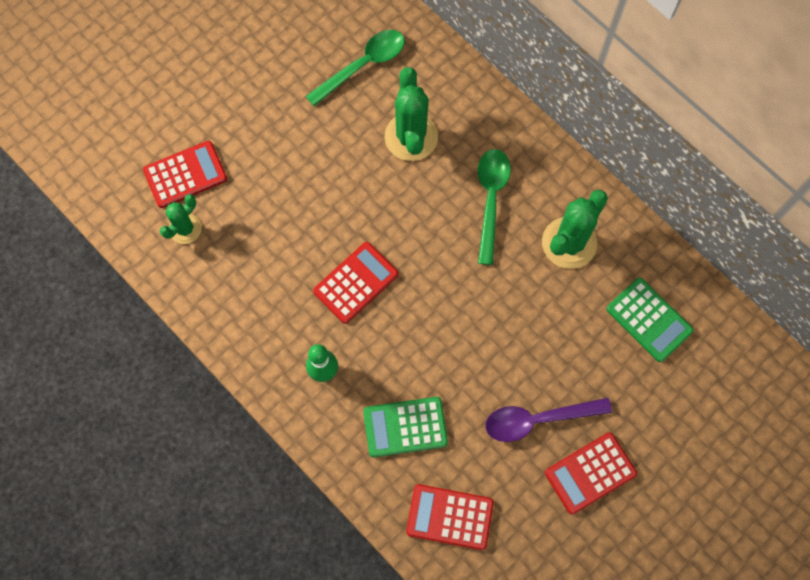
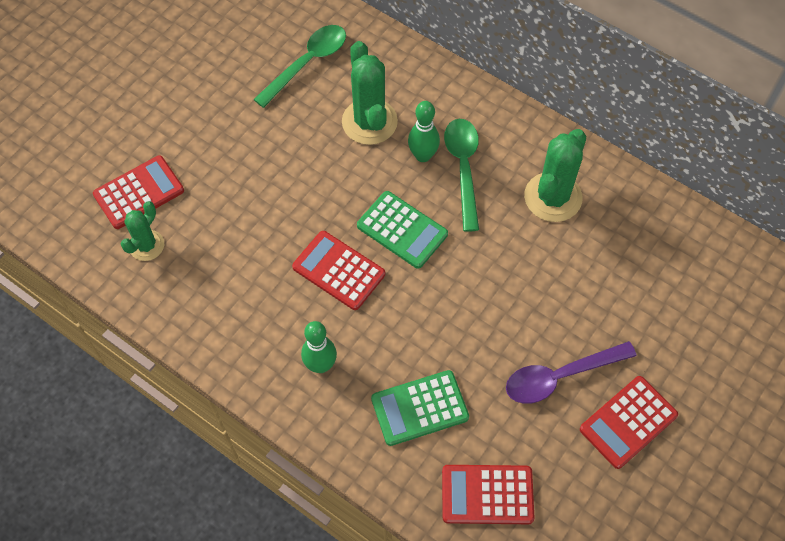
camera: 10 degrees left, 10 degrees down
red calculator [313,242,398,324] -> red calculator turned 90 degrees counterclockwise [292,231,385,310]
green calculator [607,278,693,362] -> green calculator moved to [357,191,448,269]
none -> green bowling pin [408,101,440,162]

